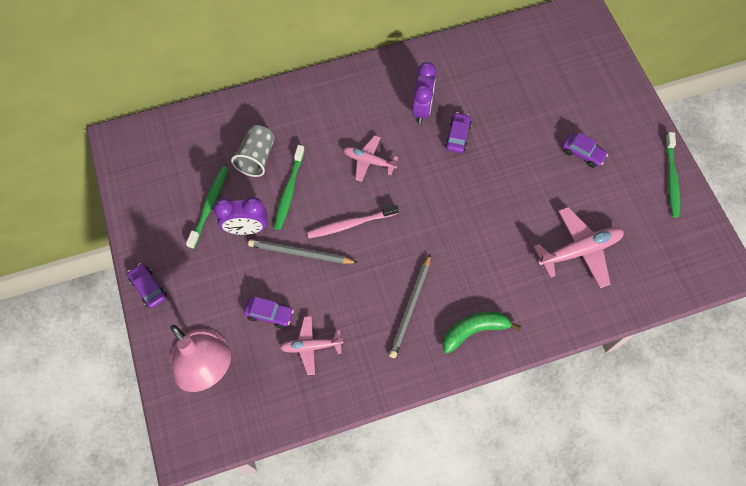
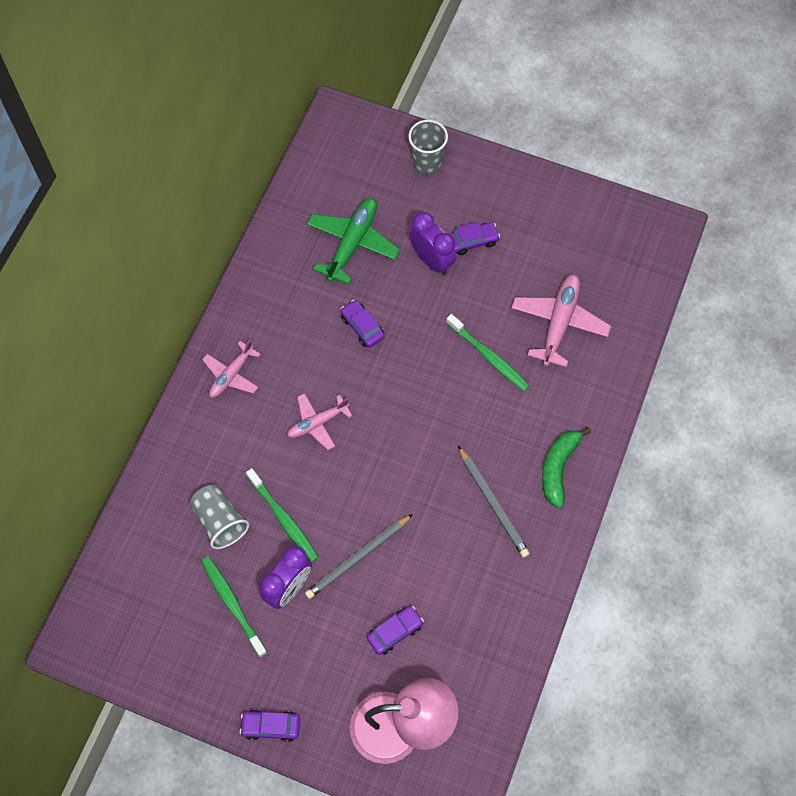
camera: 50 degrees left, 0 degrees up
pink plane [280,316,343,375] -> pink plane moved to [202,340,261,398]
pink toothbrush [307,204,399,238] -> none
purple clock [412,62,437,124] -> purple clock moved to [409,212,456,275]
green toothbrush [665,132,680,217] -> green toothbrush moved to [446,314,530,391]
none -> green plane [307,198,400,284]
none -> grey cup [408,120,448,175]

